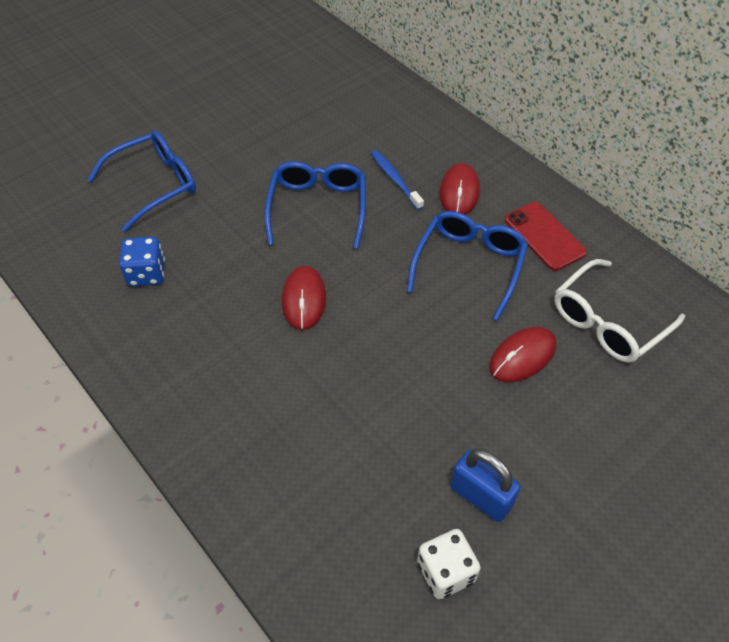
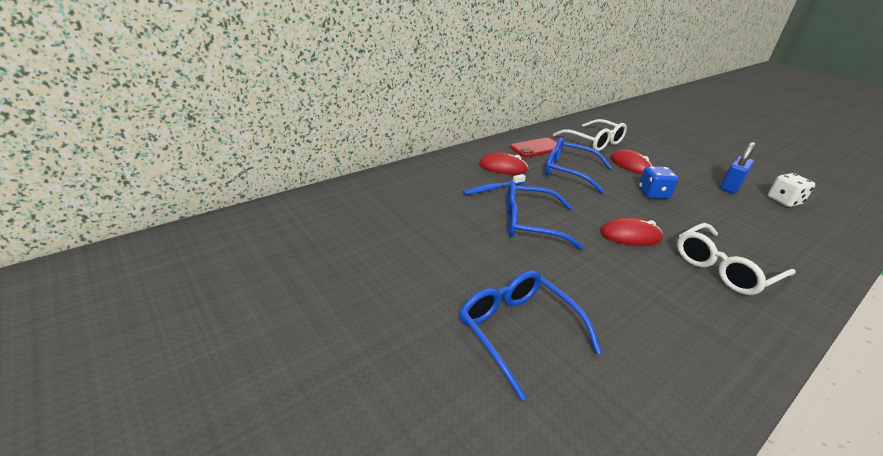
camera: 90 degrees left, 20 degrees down
blue dice [119,237,165,286] -> blue dice moved to [639,166,679,199]
none -> white glasses [677,223,796,295]

